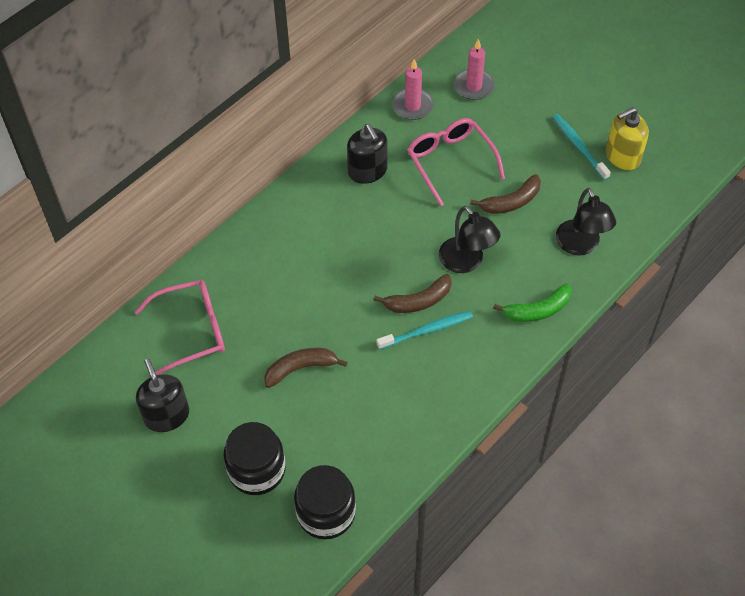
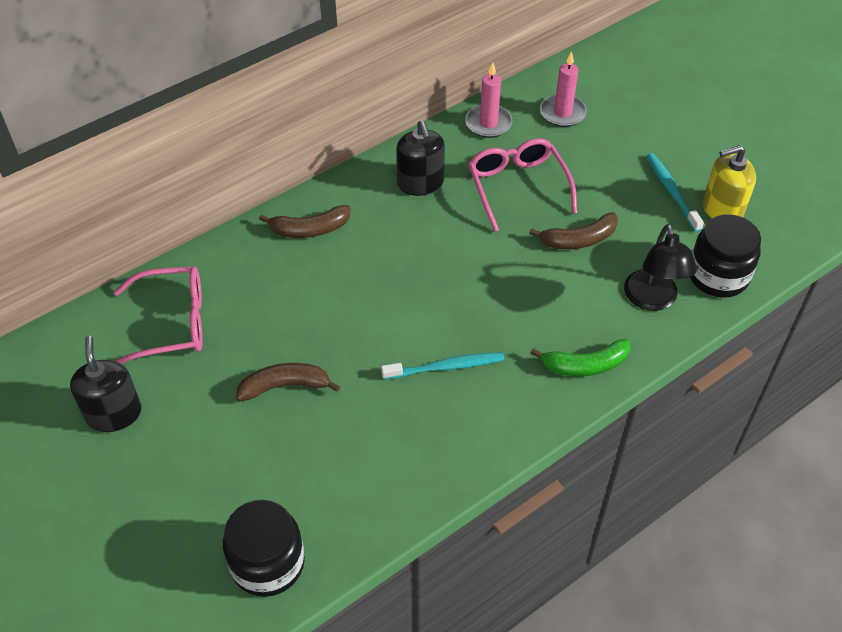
camera: 10 degrees right, 5 degrees down
black jar [224,422,286,495] -> black jar moved to [690,214,761,298]
brown banana [373,274,452,313] -> brown banana moved to [259,205,351,238]
black lamp [439,206,500,273] -> none

